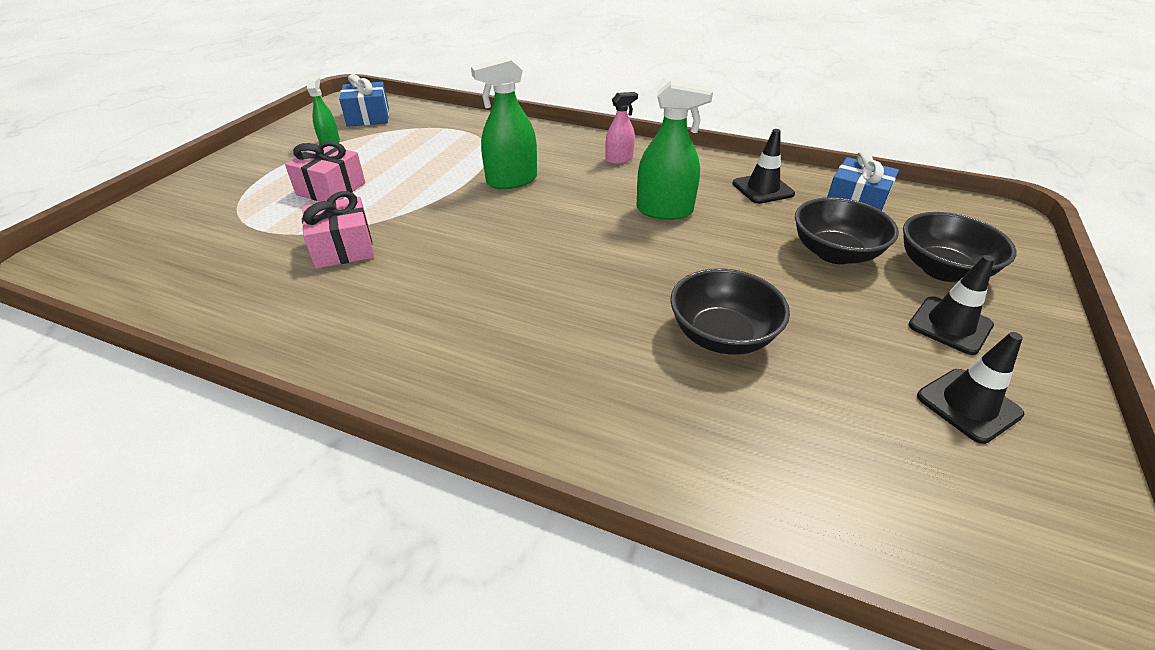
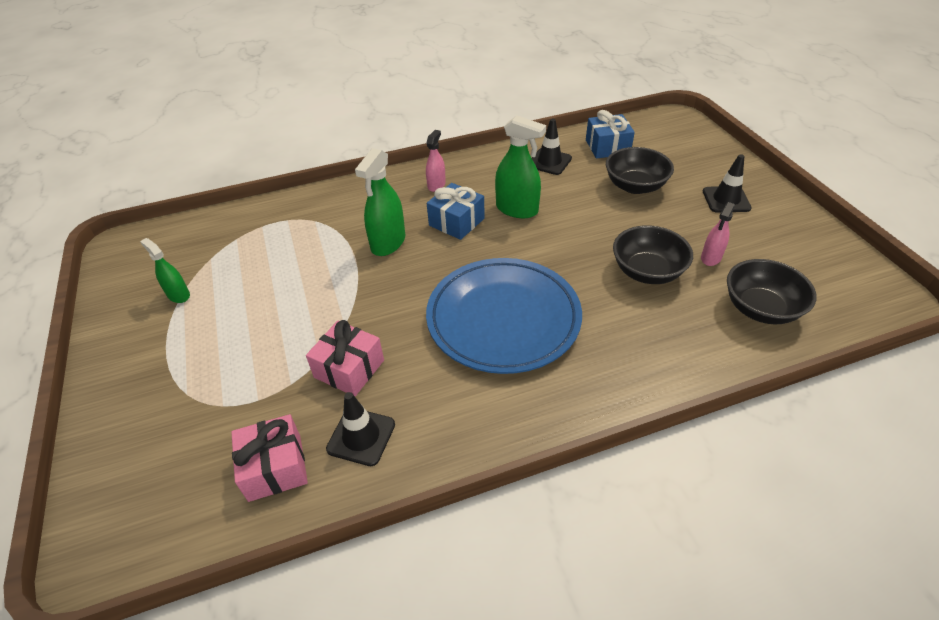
camera: 40 degrees left, 5 degrees up
pink gift [285,141,365,201] -> pink gift moved to [231,414,308,502]
blue gift [339,74,389,127] -> blue gift moved to [427,183,485,240]
green spray bottle [636,80,713,220] -> green spray bottle turned 60 degrees clockwise [495,115,546,218]
black bowl [903,212,1017,282] -> black bowl moved to [727,259,817,324]
black traffic cone [917,332,1024,444] -> black traffic cone moved to [326,392,395,466]
none -> blue plate [426,258,582,374]
none -> pink spray bottle [701,202,735,266]

